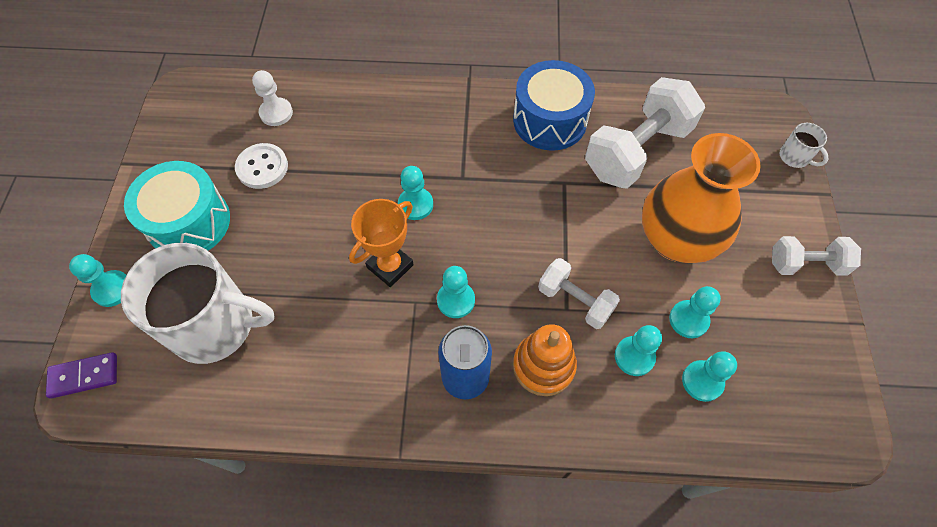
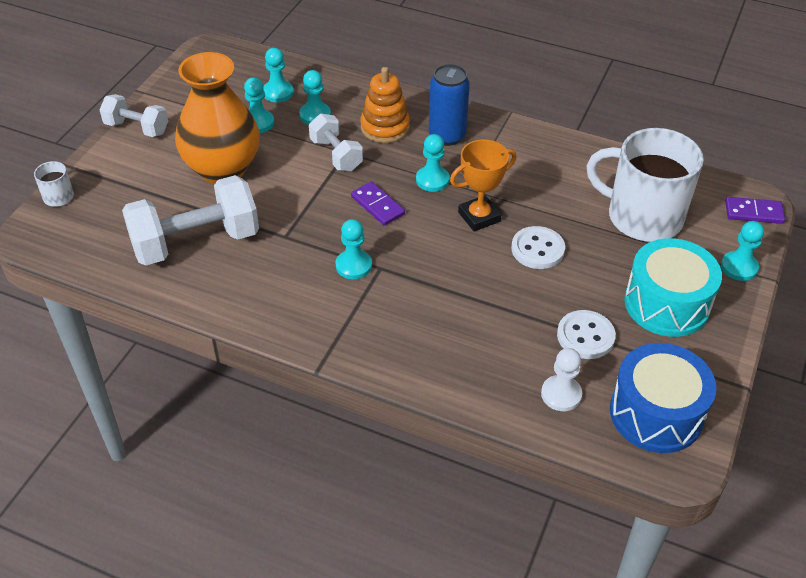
camera: 160 degrees left, 15 degrees down
turquoise pawn [398,166,433,220] -> turquoise pawn moved to [336,219,372,279]
blue drum [513,60,595,151] -> blue drum moved to [610,343,717,453]
none -> purple domino [351,182,405,226]
none -> white button [511,226,565,269]

